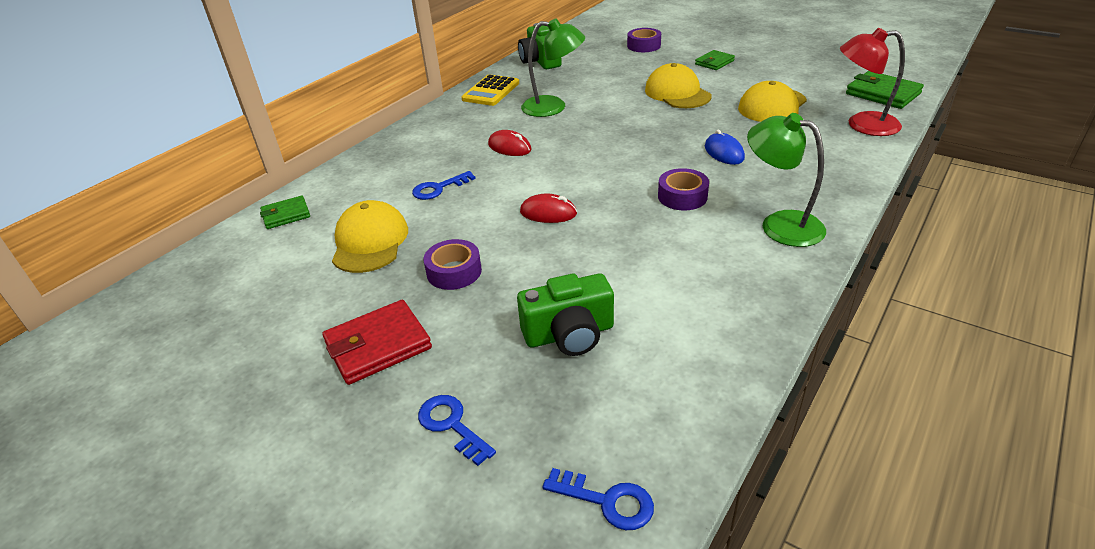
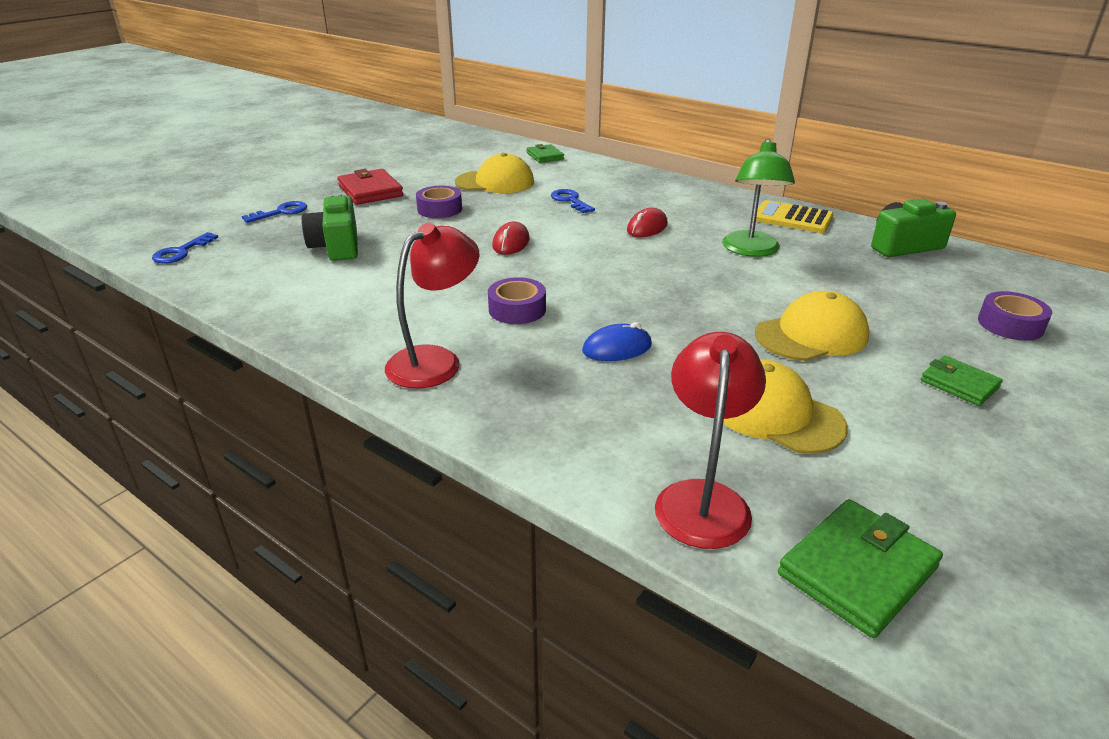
camera: 90 degrees right, 5 degrees down
green lamp [747,113,826,247] -> red lamp [385,223,480,389]

